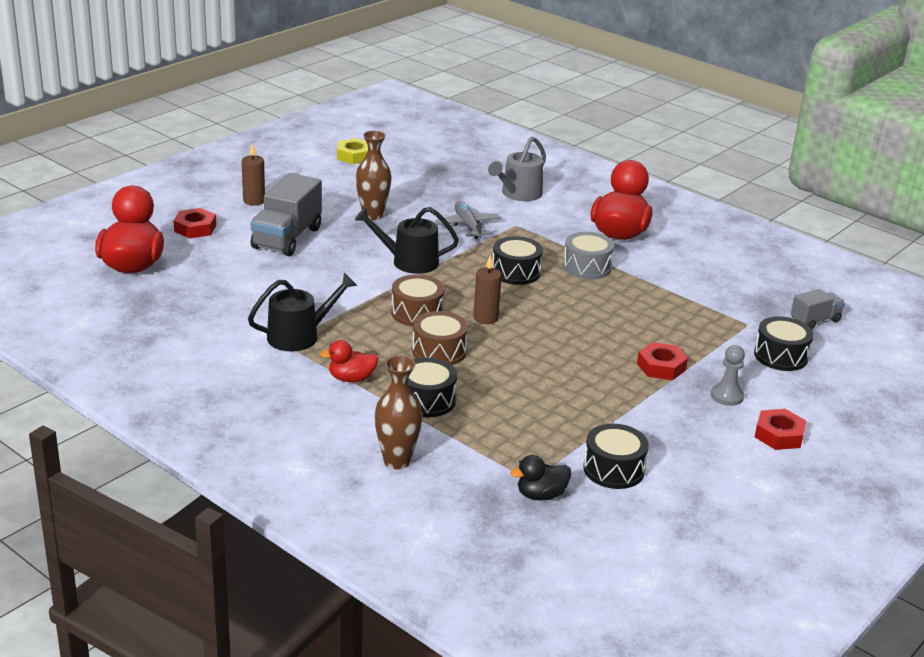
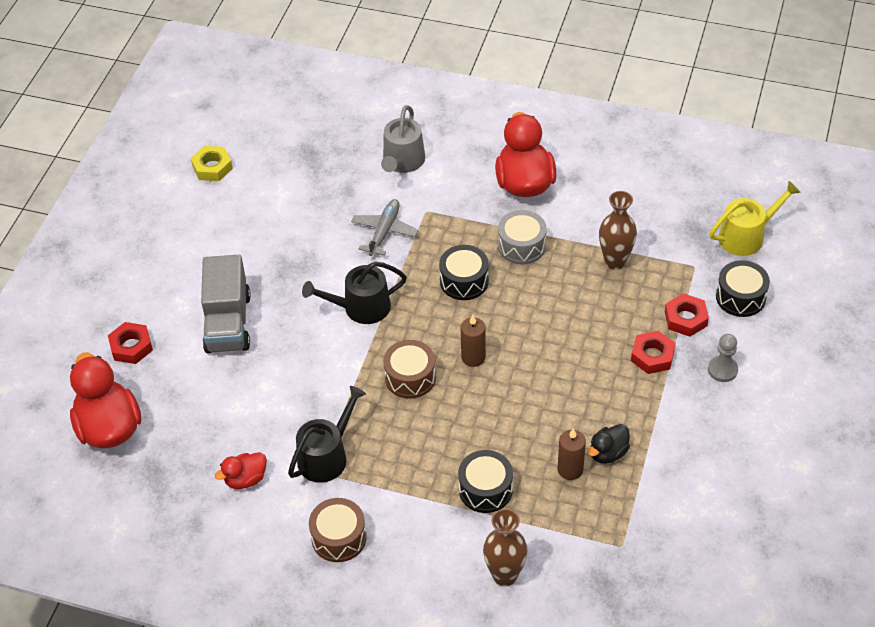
camera: 20 degrees left, 20 degrees up
brown candle [242,143,265,205] -> brown candle moved to [558,428,586,480]
red duck [320,340,379,382] -> red duck moved to [215,452,267,489]
brown vase [356,131,392,220] -> brown vase moved to [599,191,637,270]
brown drum [412,311,468,365] -> brown drum moved to [309,498,367,562]
grey plane [435,201,501,239] -> grey plane turned 60 degrees clockwise [351,199,418,256]
black duck [510,455,571,501] -> black duck moved to [588,424,630,464]
black drum [583,424,649,489] -> none
red nut [755,409,807,450] -> red nut moved to [665,293,709,337]
grey truck [791,289,845,329] -> yellow watering can [709,181,801,256]

